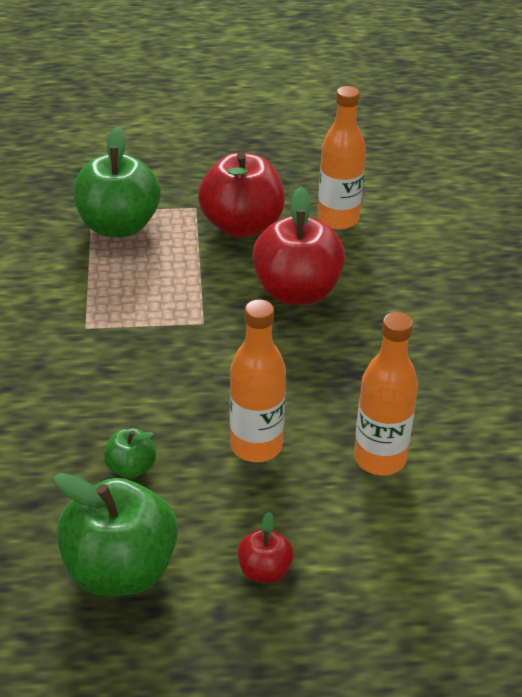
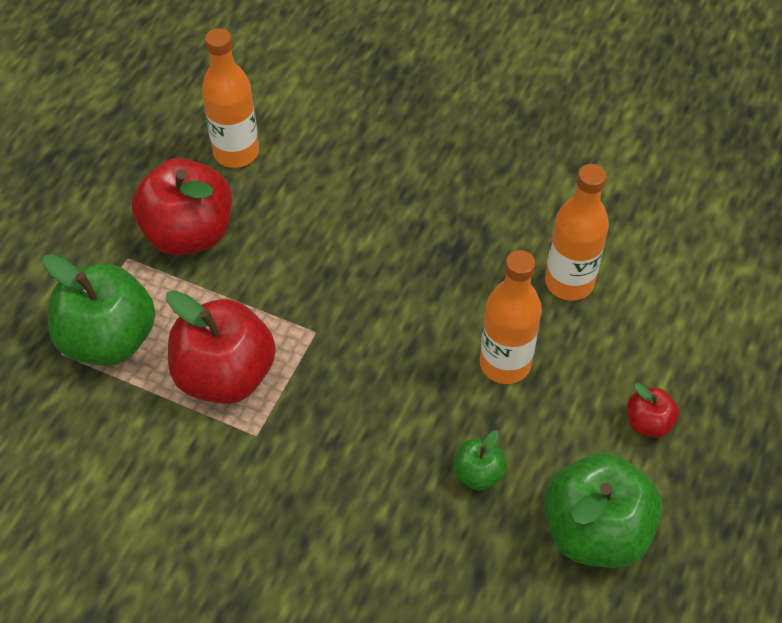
camera: 60 degrees left, 15 degrees up
red apple [252,187,345,305] -> red apple moved to [166,290,276,404]

